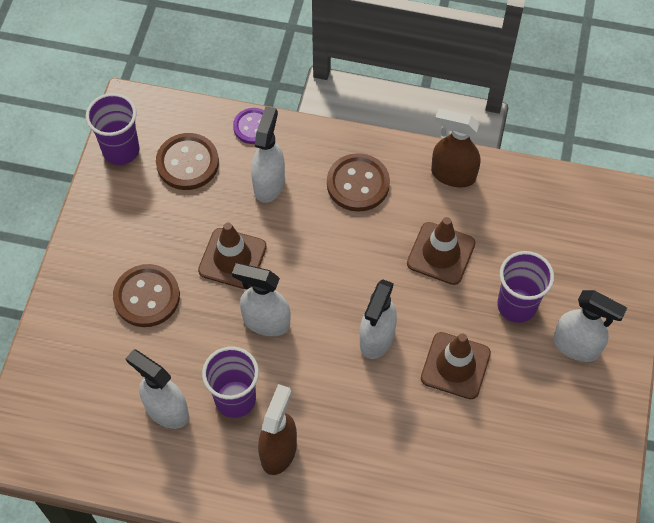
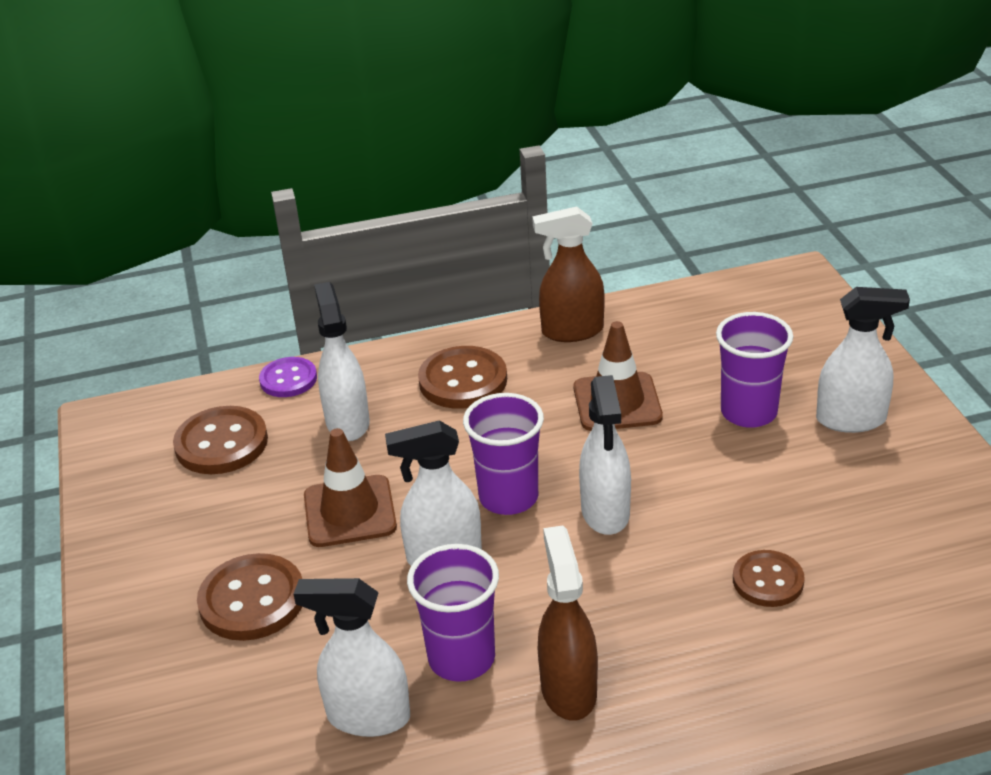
camera: 25 degrees left, 25 degrees down
purple cup [86,93,140,165] -> purple cup moved to [463,393,544,515]
brown traffic cone [421,332,491,399] -> none
none -> brown button [733,550,805,607]

